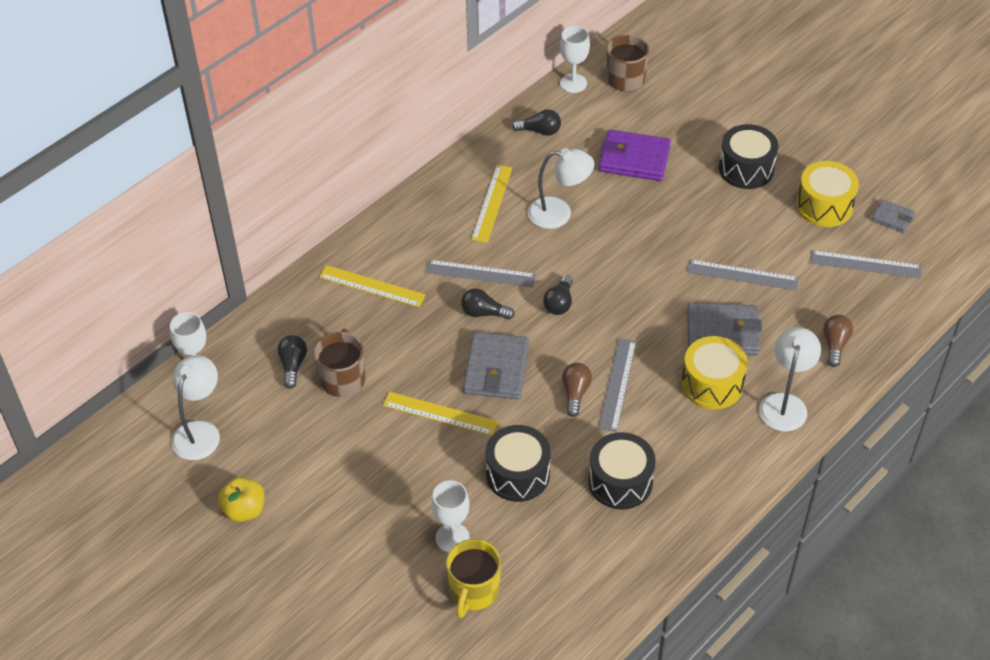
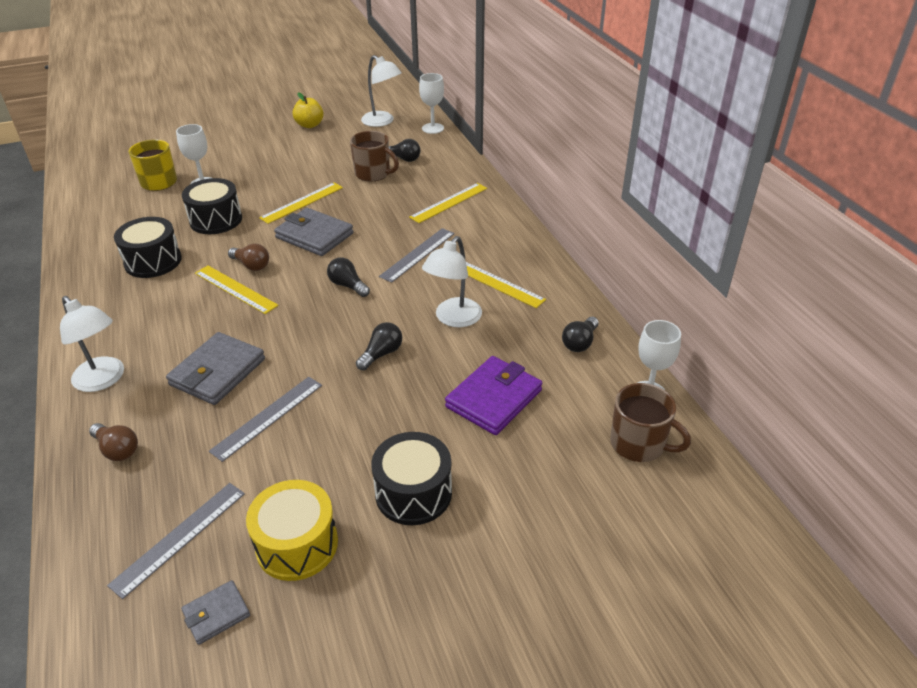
camera: 115 degrees right, 10 degrees down
black light bulb [461,288,515,319] -> black light bulb moved to [356,322,402,370]
grey ruler [598,338,636,432] -> yellow ruler [195,265,279,314]
yellow drum [682,336,748,409] -> none

